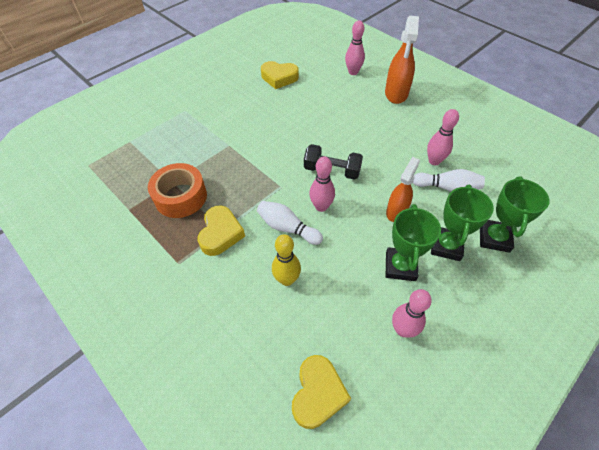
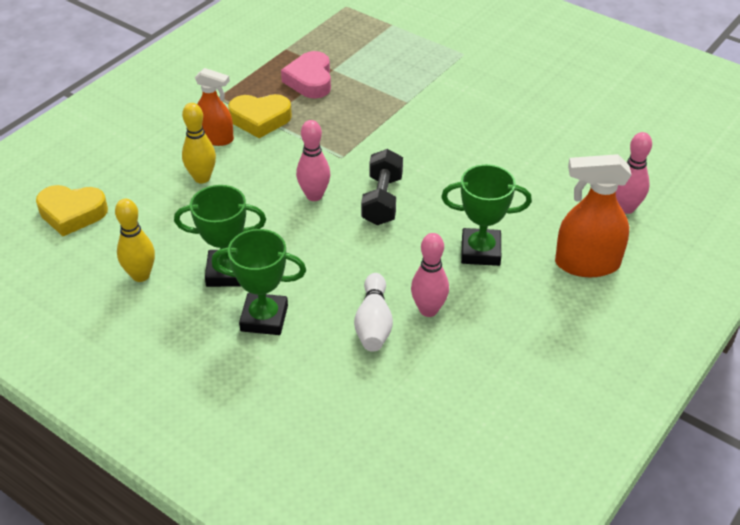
camera: 80 degrees right, 10 degrees down
orange tape [148,163,207,218] -> pink heart [281,51,331,99]
white bowling pin [257,201,323,245] -> none
yellow heart [261,61,299,89] -> none
orange spray bottle [386,157,420,222] -> orange spray bottle moved to [195,68,234,146]
pink bowling pin [392,289,432,338] -> yellow bowling pin [115,199,155,282]
green trophy [480,176,549,253] -> green trophy moved to [441,164,532,266]

